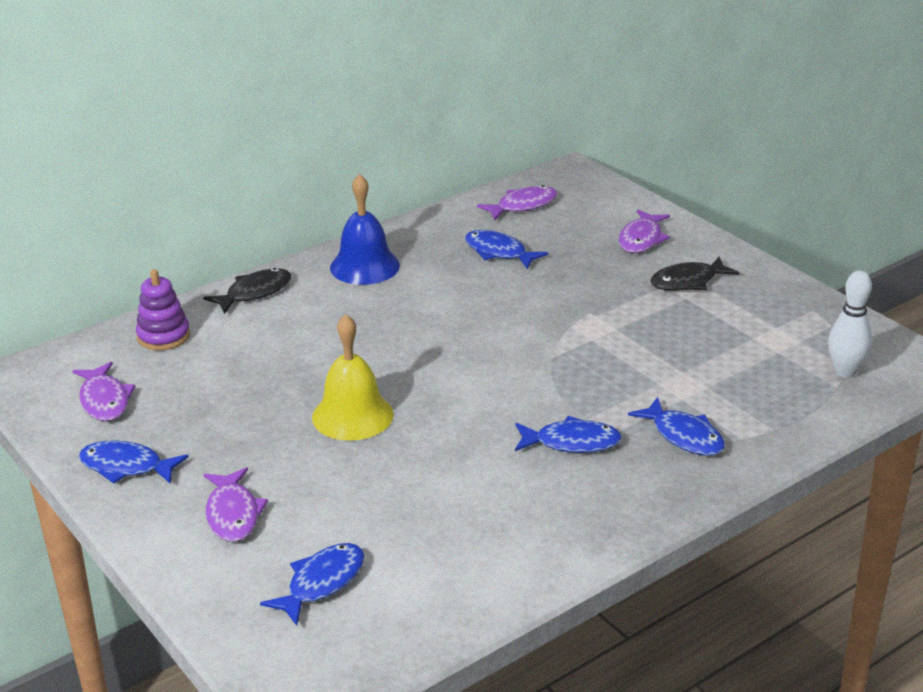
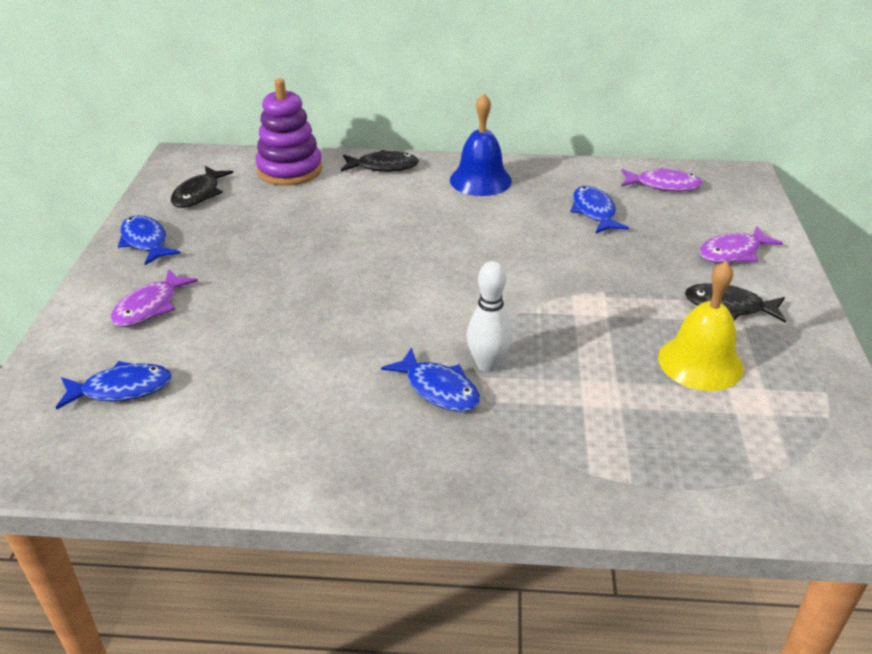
camera: 40 degrees right, 5 degrees up
purple fish [73,361,135,421] -> black fish [171,166,233,208]
purple stacking toy [136,269,190,351] -> purple stacking toy [255,79,322,186], size x1.52
yellow bell [312,314,394,441] -> yellow bell moved to [658,261,744,391]
blue fish [628,397,725,456] -> none
white bowling pin [828,270,872,378] -> white bowling pin moved to [467,261,512,372]

